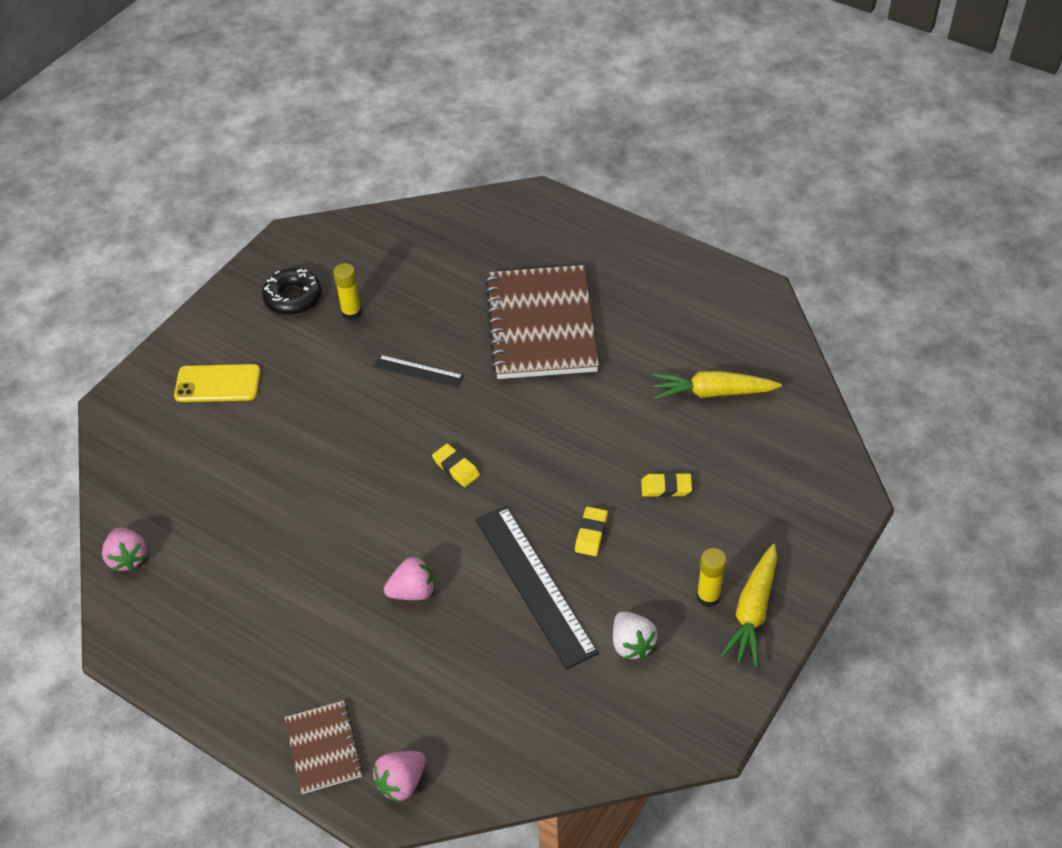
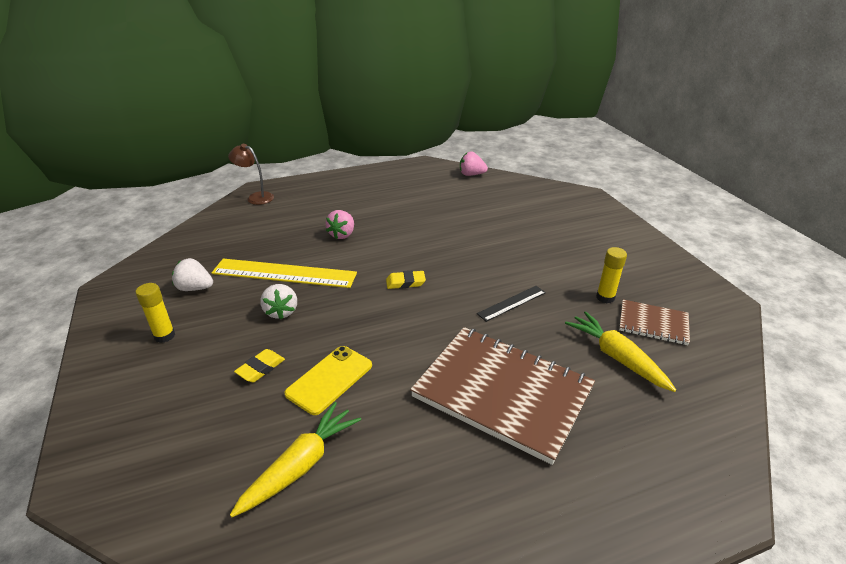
camera: 125 degrees right, 15 degrees down
yellow phone [174,364,261,402] -> yellow phone moved to [284,346,372,415]
black donut [262,268,322,315] -> none
brown notebook [285,700,363,794] -> brown notebook moved to [619,299,690,345]
pink strawberry [373,751,426,802] -> brown lamp [228,144,274,205]
black ruler [476,506,598,669] -> yellow ruler [211,259,357,288]
yellow eraser [575,507,608,556] -> white strawberry [260,284,297,320]
yellow carrot [720,544,777,667] -> yellow carrot moved to [565,311,676,392]

